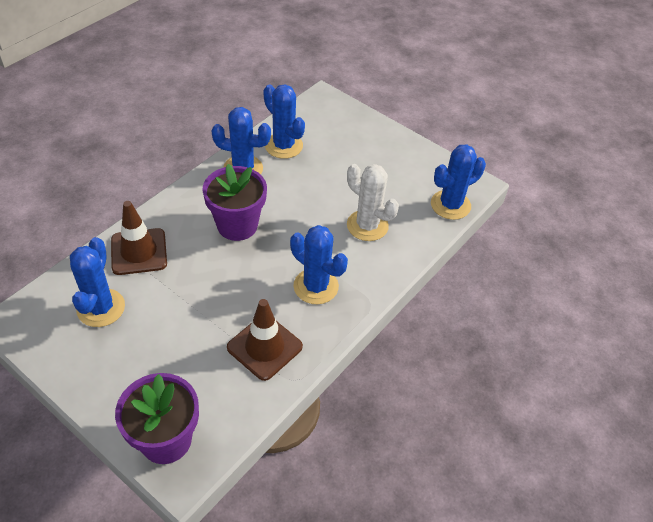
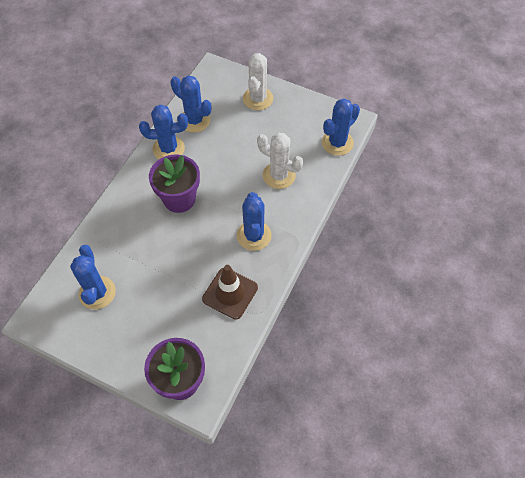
camera: 10 degrees left, 10 degrees up
brown traffic cone [111,201,167,275] -> none
blue cactus [290,225,348,304] -> blue cactus turned 60 degrees clockwise [237,192,272,251]
none -> white cactus [243,53,273,110]

